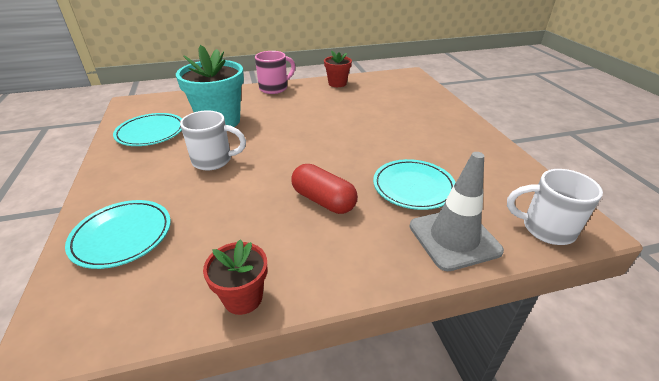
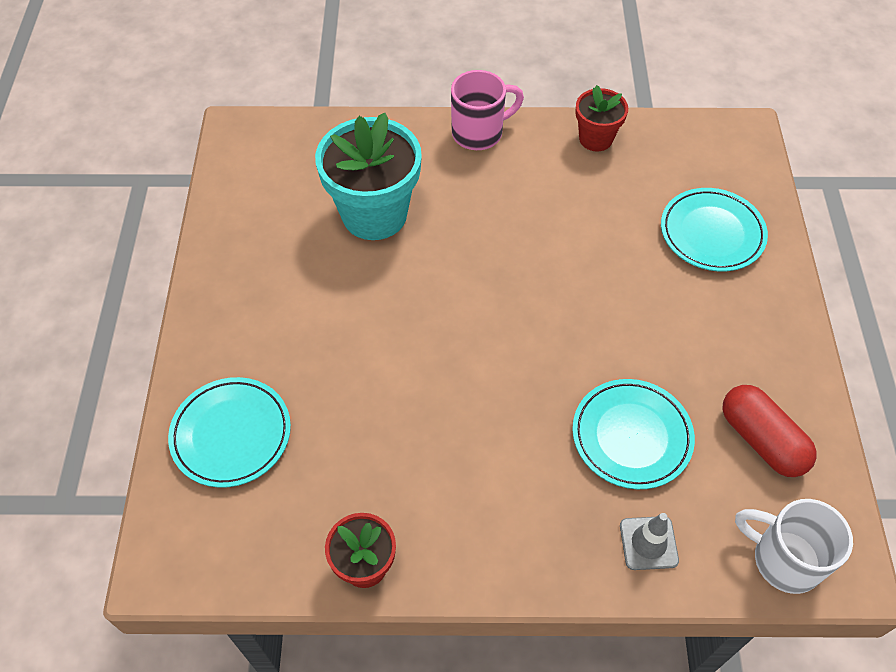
camera: 15 degrees right, 20 degrees up
turquoise plate [113,113,182,146] -> turquoise plate moved to [661,188,768,272]
white mug [180,110,246,171] -> none
red capsule [291,164,358,214] -> red capsule moved to [722,385,816,477]
grey traffic cone [409,152,504,271] -> grey traffic cone [620,513,679,570], size x0.55

